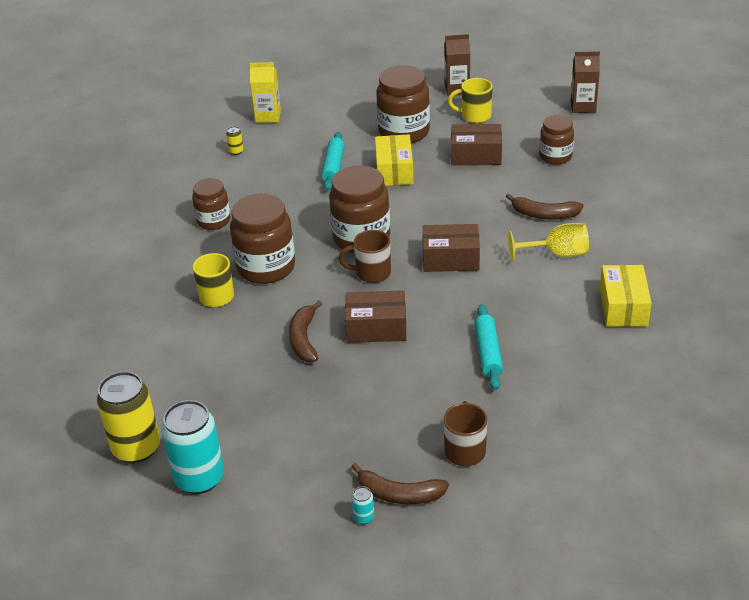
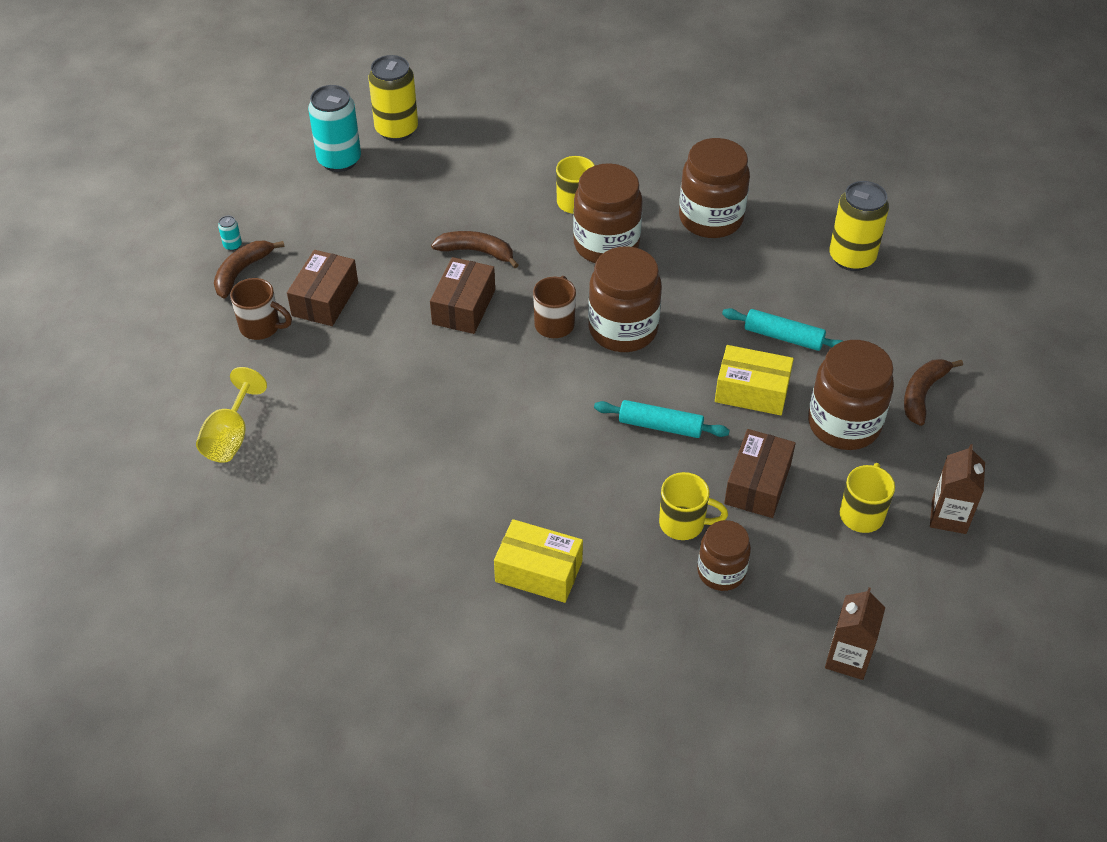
camera: 105 degrees right, 10 degrees up
brown jar [192,178,231,230] -> brown jar [679,138,750,238], size x1.64
yellow can [226,126,244,155] -> yellow can [829,181,889,271], size x2.50
yellow carton [250,62,281,123] -> none
brown box [423,224,480,272] -> brown box moved to [287,250,358,326]
turquoise rolling pin [475,304,503,390] -> turquoise rolling pin moved to [594,400,730,438]
brown banana [506,193,584,220] -> brown banana moved to [904,359,963,426]
yellow goblet [508,223,589,262] -> yellow goblet moved to [196,367,267,463]
yellow box [600,265,652,327] -> yellow box moved to [494,519,583,603]
none -> yellow mug [659,472,728,540]

